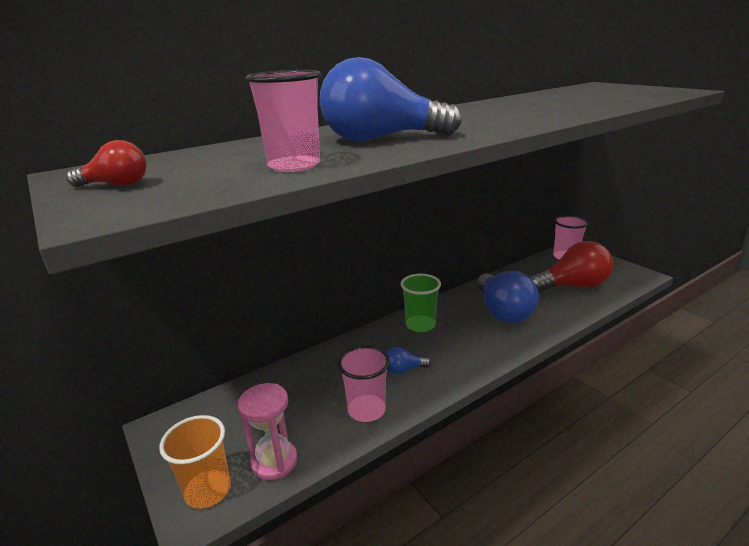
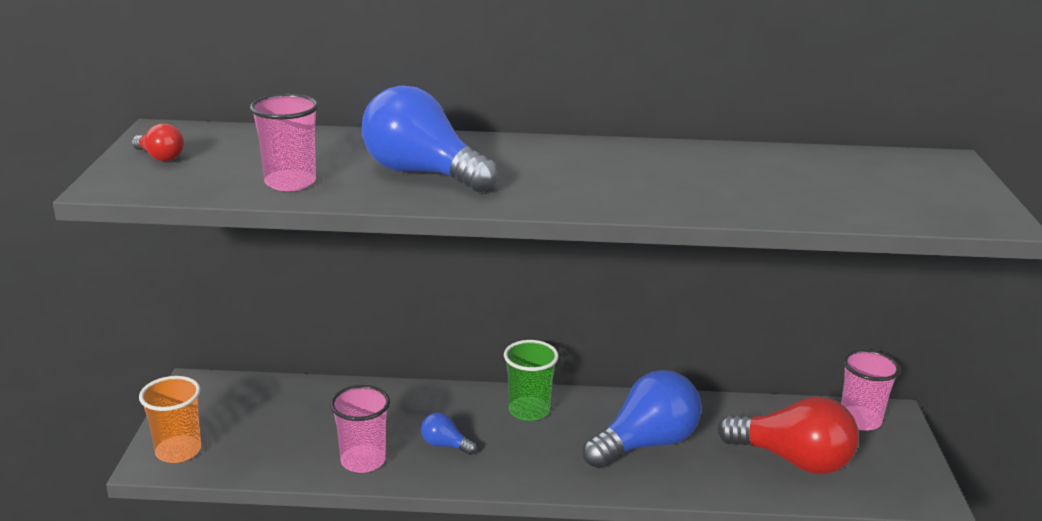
camera: 35 degrees right, 0 degrees up
pink hourglass [238,383,297,480] -> none
blue light bulb [477,271,539,323] -> blue light bulb turned 150 degrees counterclockwise [583,370,701,468]

